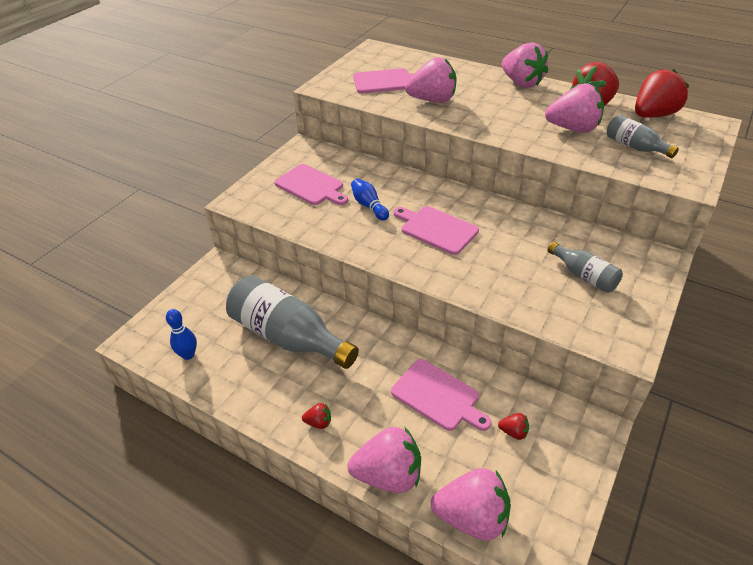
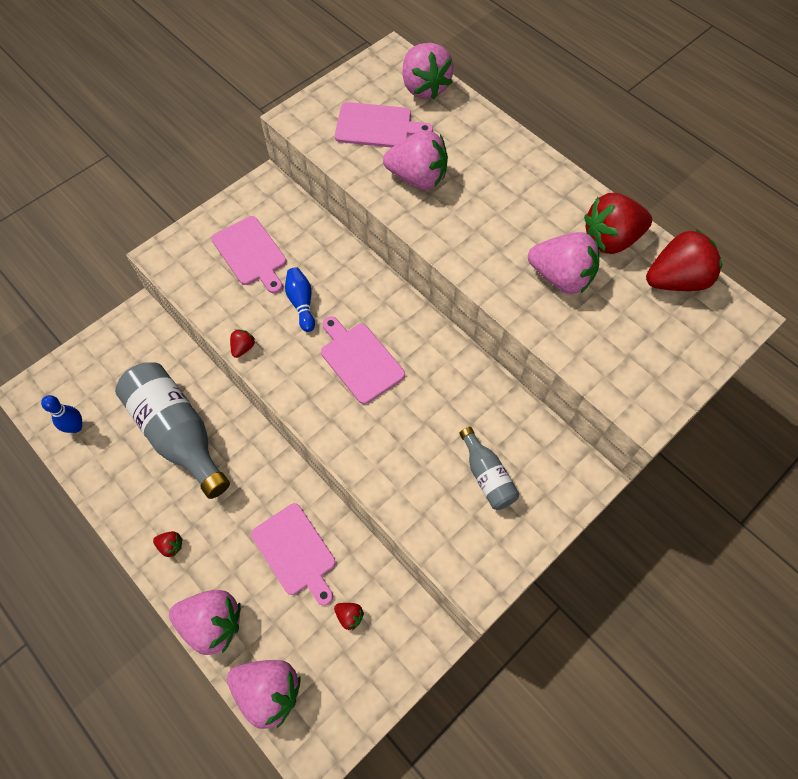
camera: 15 degrees right, 20 degrees up
pink strawberry [502,43,548,88] -> pink strawberry moved to [402,43,454,99]
grey bottle [607,115,679,158] -> none
none -> red strawberry [230,329,255,358]

